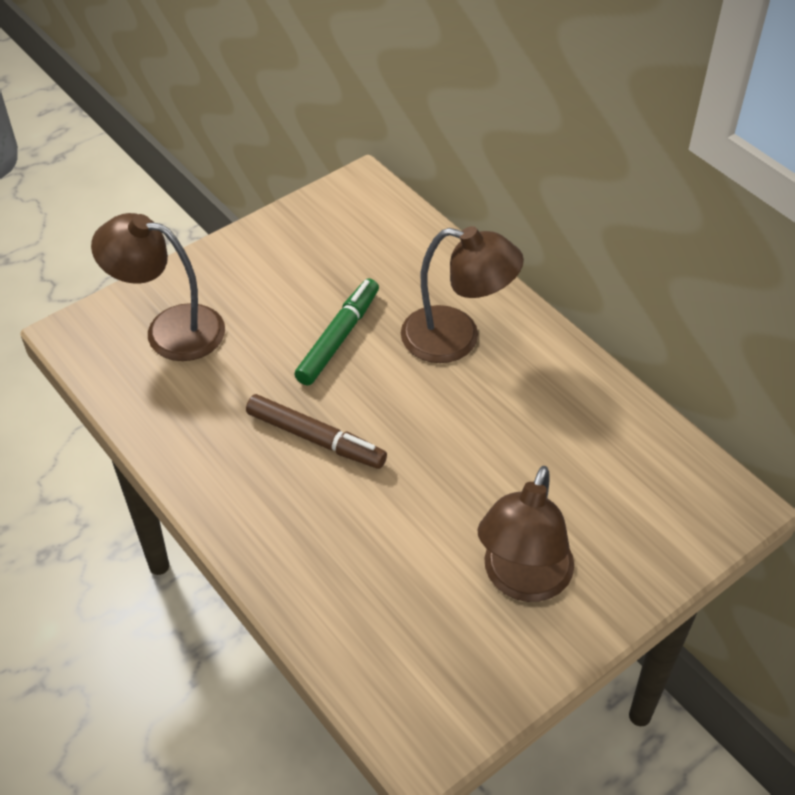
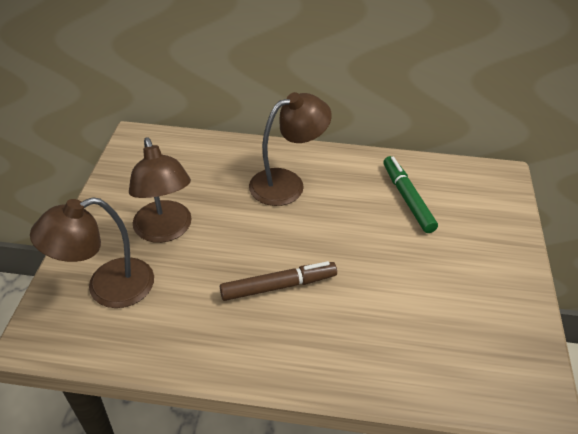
camera: 45 degrees left, 5 degrees down
green marker [294,278,379,385] -> green marker moved to [383,156,438,233]
brown lamp [478,466,574,602] -> brown lamp moved to [129,137,192,243]

